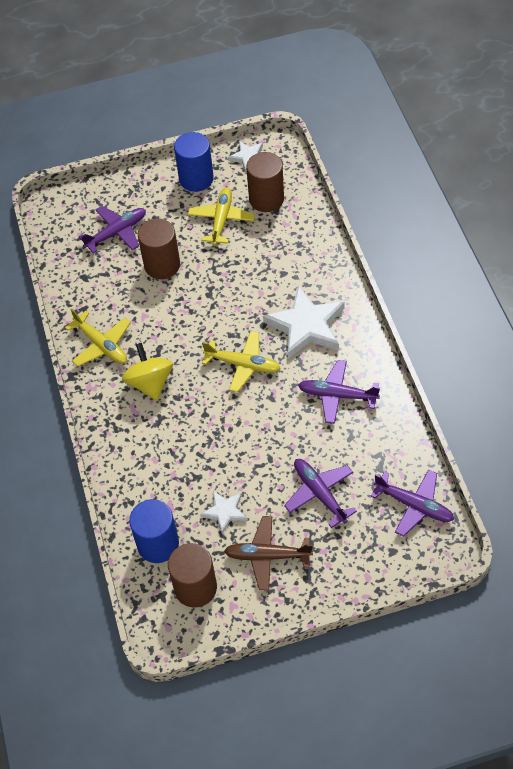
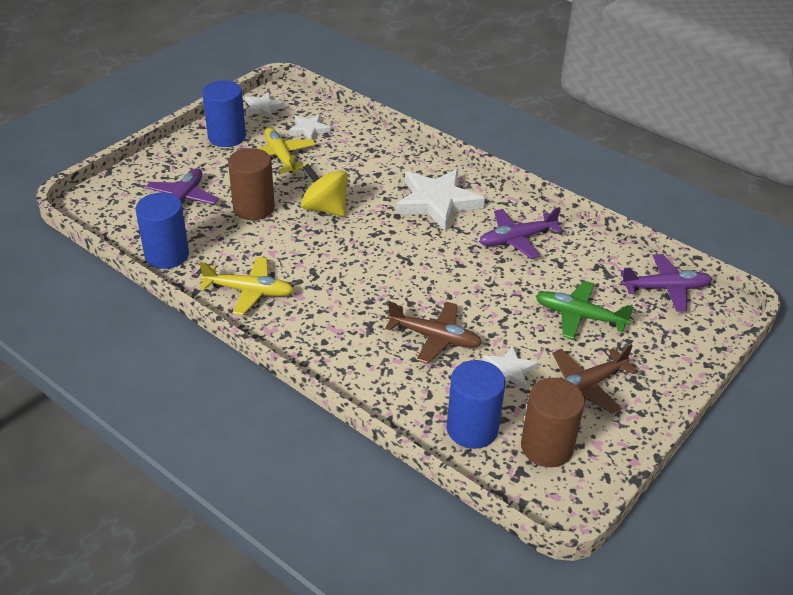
camera: 40 degrees left, 15 degrees down
yellow spinning top [122,343,173,401] -> yellow spinning top moved to [301,164,348,216]
yellow plane [202,331,281,392] -> none
brown cylinder [246,152,284,212] -> white star [289,114,331,139]
purple plane [284,459,357,528] -> green plane [536,281,634,339]
none -> blue cylinder [136,193,189,269]
none -> brown plane [385,301,482,364]

